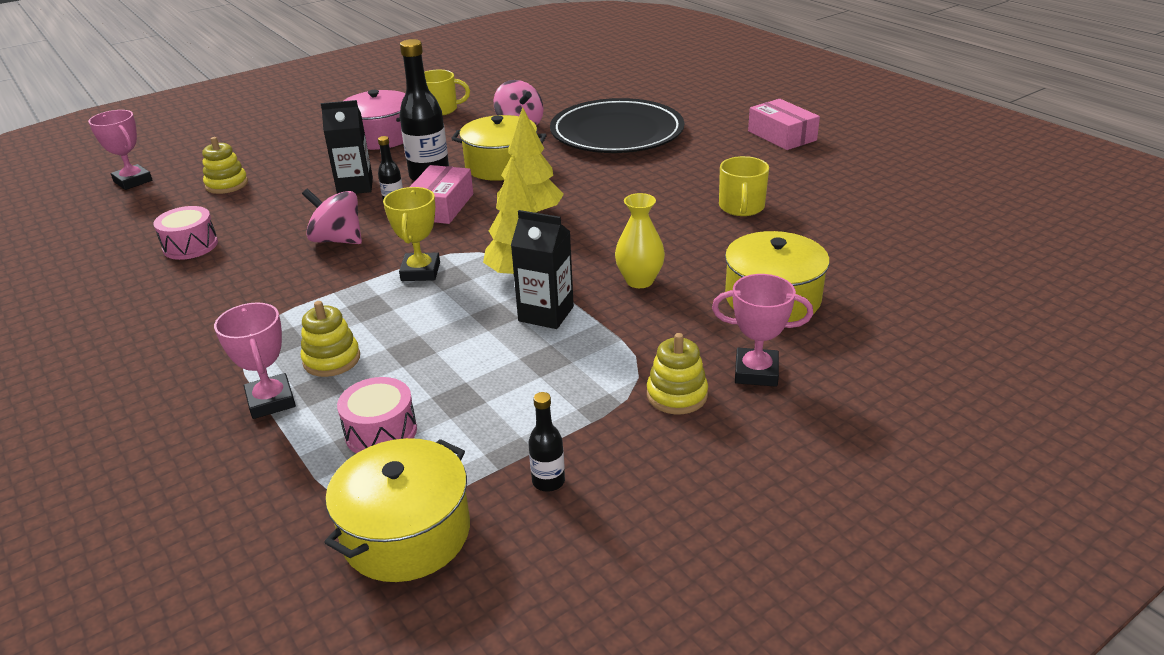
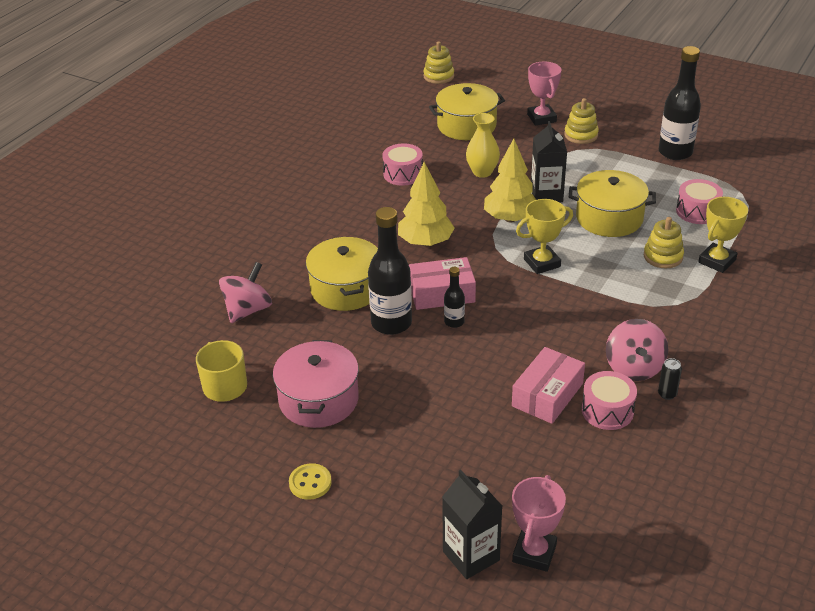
camera: 115 degrees left, 5 degrees up
yellow stacking toy [202,137,248,194] -> yellow stacking toy moved to [423,41,454,84]
pink trophy [214,302,296,419] -> yellow trophy [698,197,748,273]
pink spinning top [302,188,362,244] -> pink spinning top moved to [606,319,668,381]
black carton [321,100,373,194] -> black carton moved to [442,470,502,579]
yellow pot [324,438,470,582] -> yellow pot moved to [569,170,656,237]
black bottle [528,392,565,492] -> black bottle [659,46,701,160], size x2.02
black plate [550,98,684,153] -> none
yellow mug [719,156,769,216] -> none
pink box [748,99,820,150] -> pink box moved to [512,347,585,424]
none -> yellow button [289,463,332,500]
none -> pink drum [382,144,423,186]
none -> black can [658,358,682,400]

